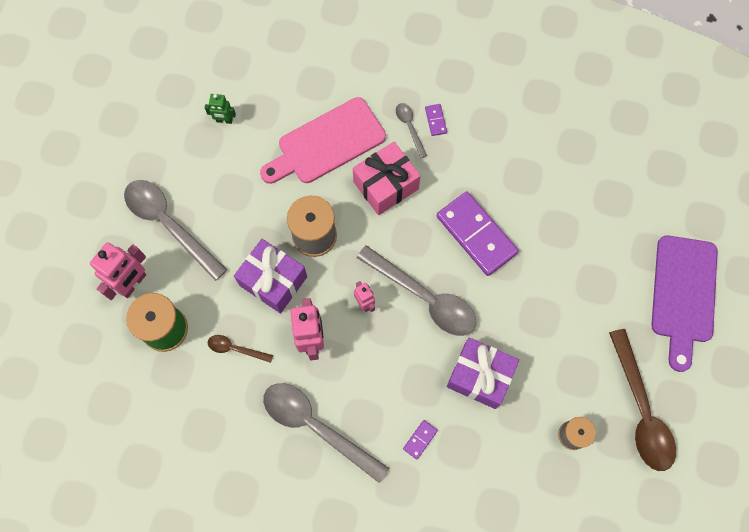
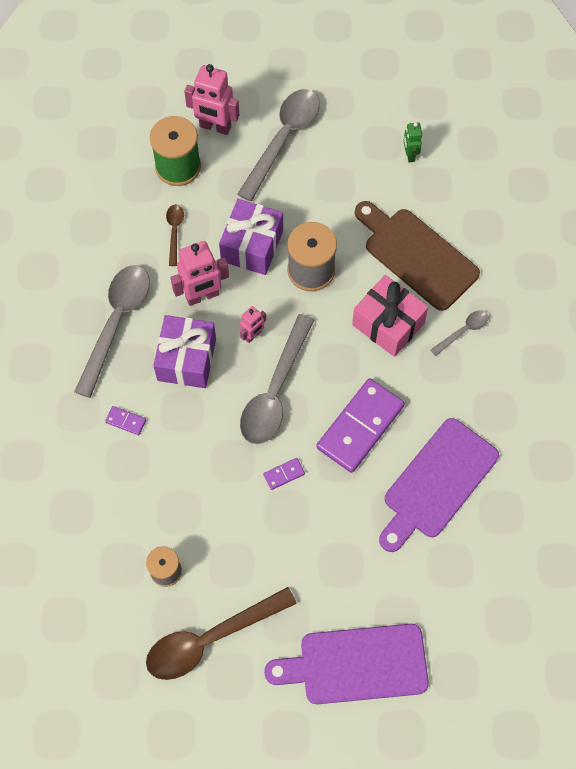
camera: 75 degrees right, 5 degrees down
pink cutting board [260,97,386,184] -> brown cutting board [355,201,480,311]
purple domino [425,104,447,136] -> purple domino moved to [263,458,305,490]
purple gift [447,337,519,409] -> purple gift moved to [153,315,216,388]
none -> purple cutting board [379,418,499,552]

